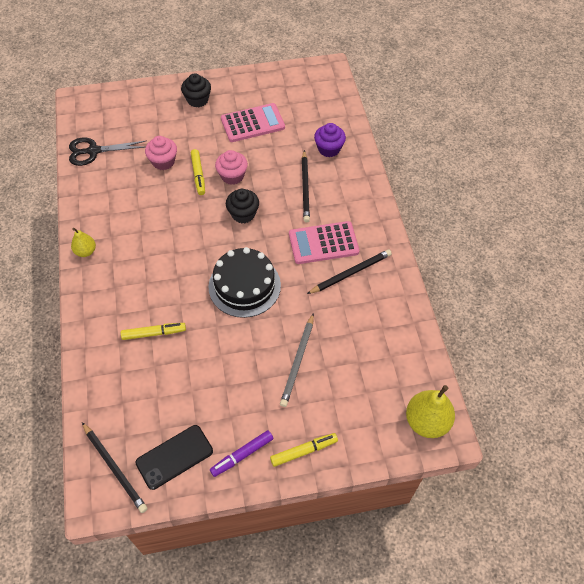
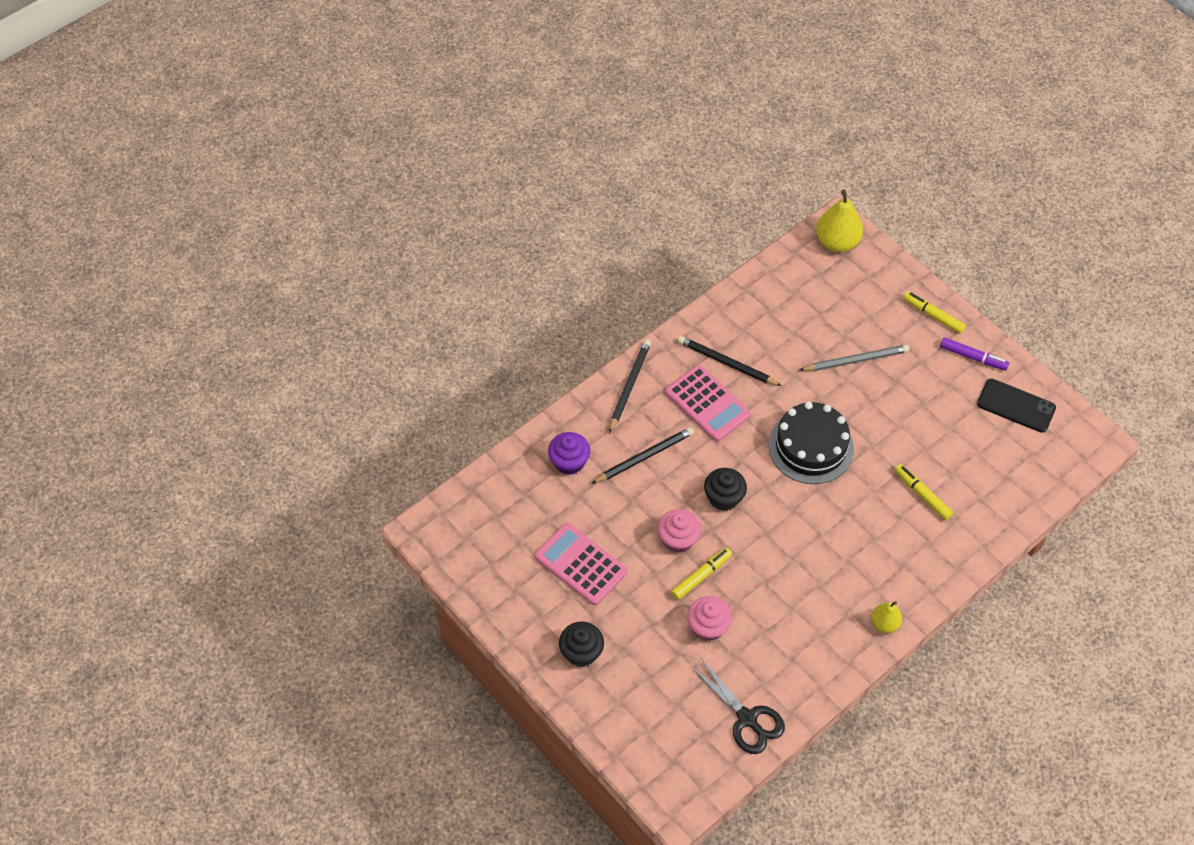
camera: 120 degrees left, 0 degrees up
black pencil [82,422,147,513] -> black pencil moved to [609,339,651,433]

